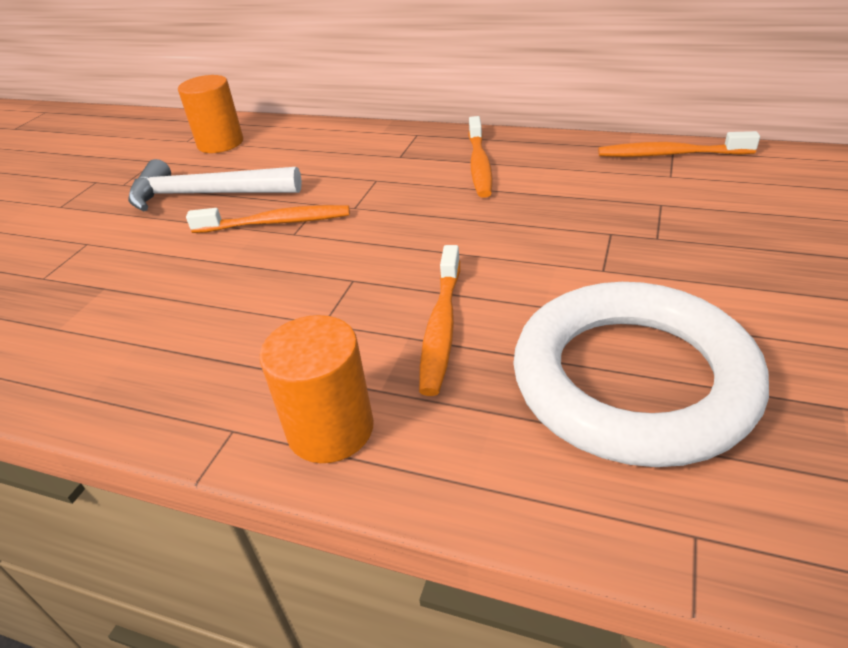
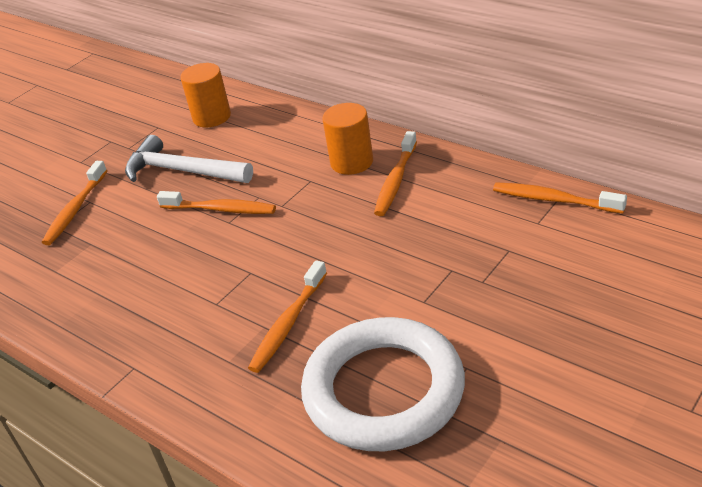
camera: 20 degrees right, 0 degrees up
orange cylinder [260,315,374,463] -> orange cylinder moved to [322,103,373,175]
none -> orange toothbrush [42,161,107,245]

